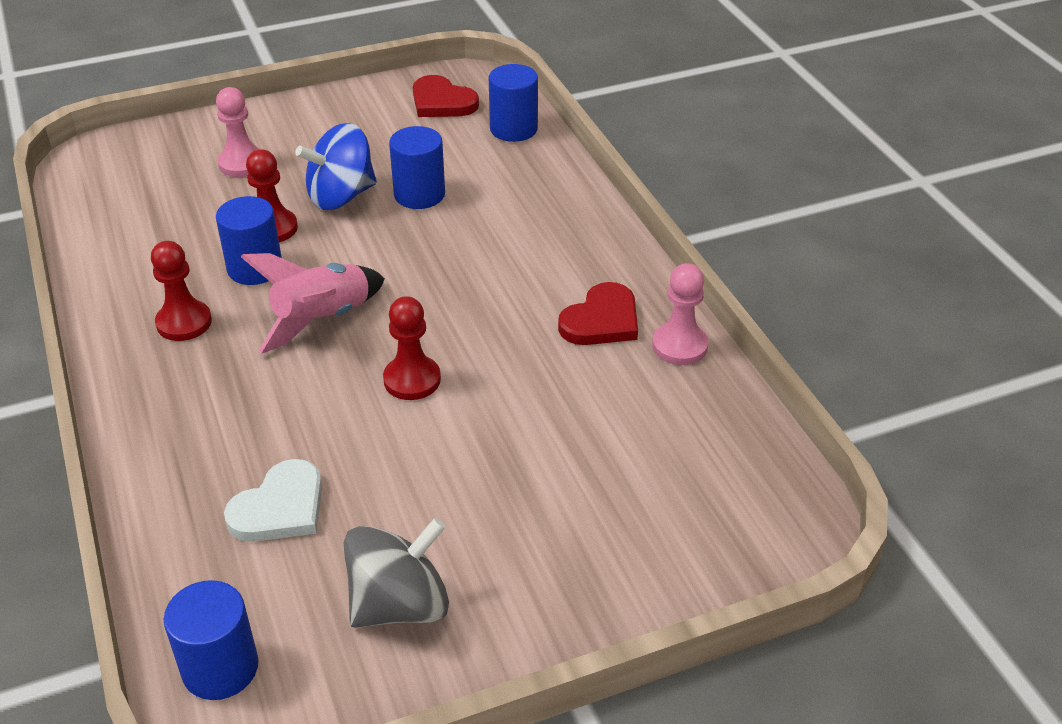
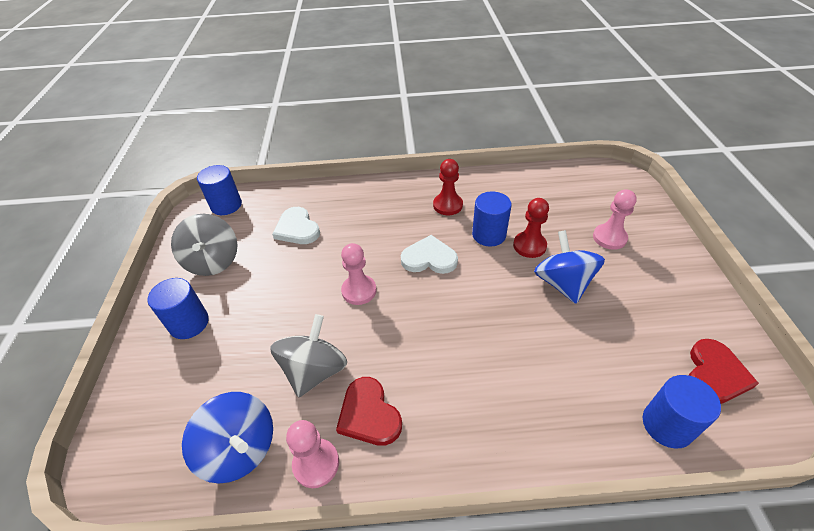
camera: 110 degrees right, 5 degrees up
pink rocket [241,253,385,354] -> white heart [401,235,458,274]
red pawn [383,296,441,400] -> pink pawn [341,243,376,305]
blue cylinder [389,126,445,209] -> blue cylinder moved to [147,278,209,339]
red heart [413,75,479,117] -> red heart turned 150 degrees clockwise [689,339,759,404]
none -> blue spinning top [182,392,273,483]
none -> grey spinning top [270,314,347,397]

